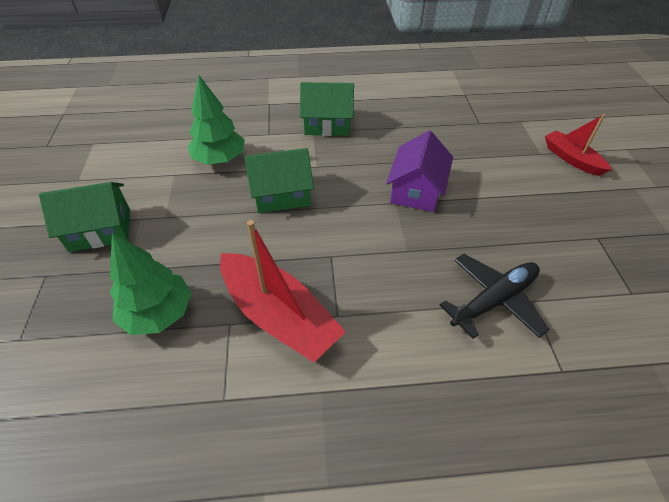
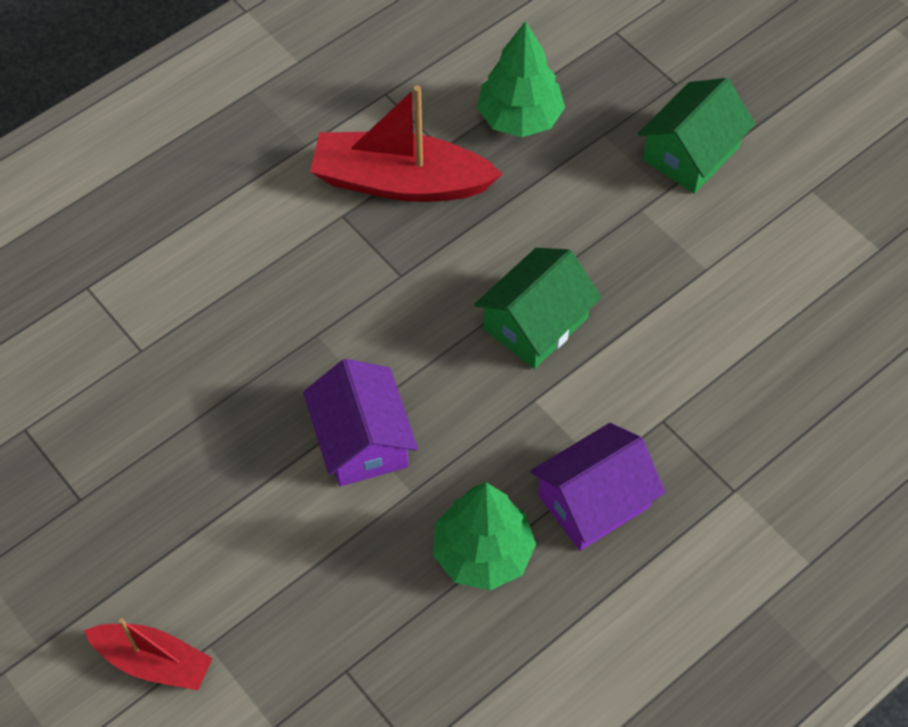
camera: 145 degrees right, 10 degrees up
green tree [188,75,245,165] -> green tree moved to [433,482,536,590]
green house [300,82,354,136] -> purple house [530,423,665,551]
black plane [440,254,550,339] -> none

